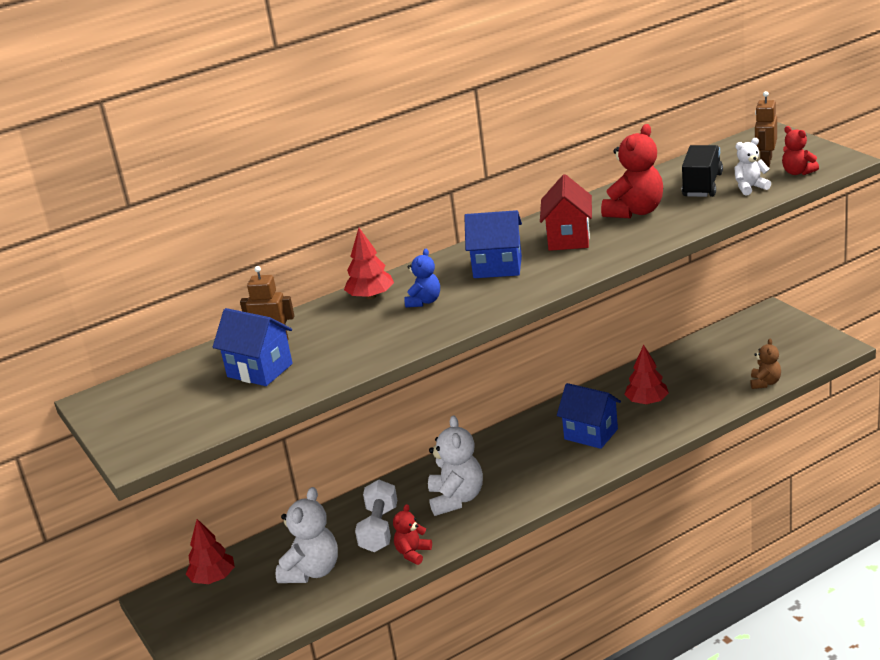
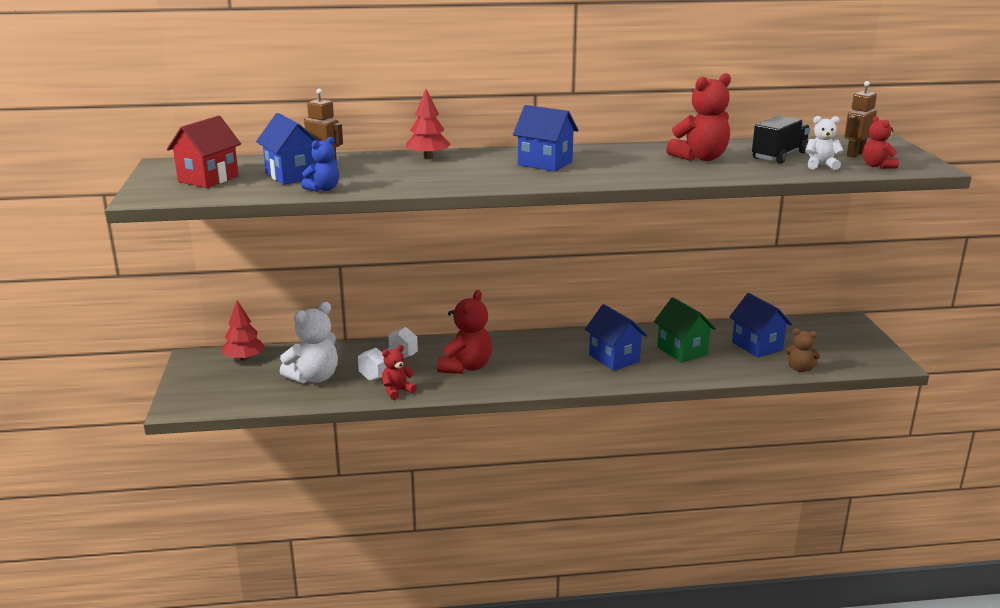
camera: 20 degrees right, 5 degrees down
blue teddy bear [404,248,440,308] -> blue teddy bear moved to [301,137,339,192]
white teddy bear [428,415,483,516] -> red teddy bear [437,290,492,374]
red house [540,174,592,251] -> red house moved to [167,116,241,188]
red tree [624,345,669,405] -> green house [654,297,716,363]
brown teddy bear [750,339,781,389] -> brown teddy bear turned 75 degrees clockwise [785,328,820,372]
none -> blue house [729,293,792,358]

